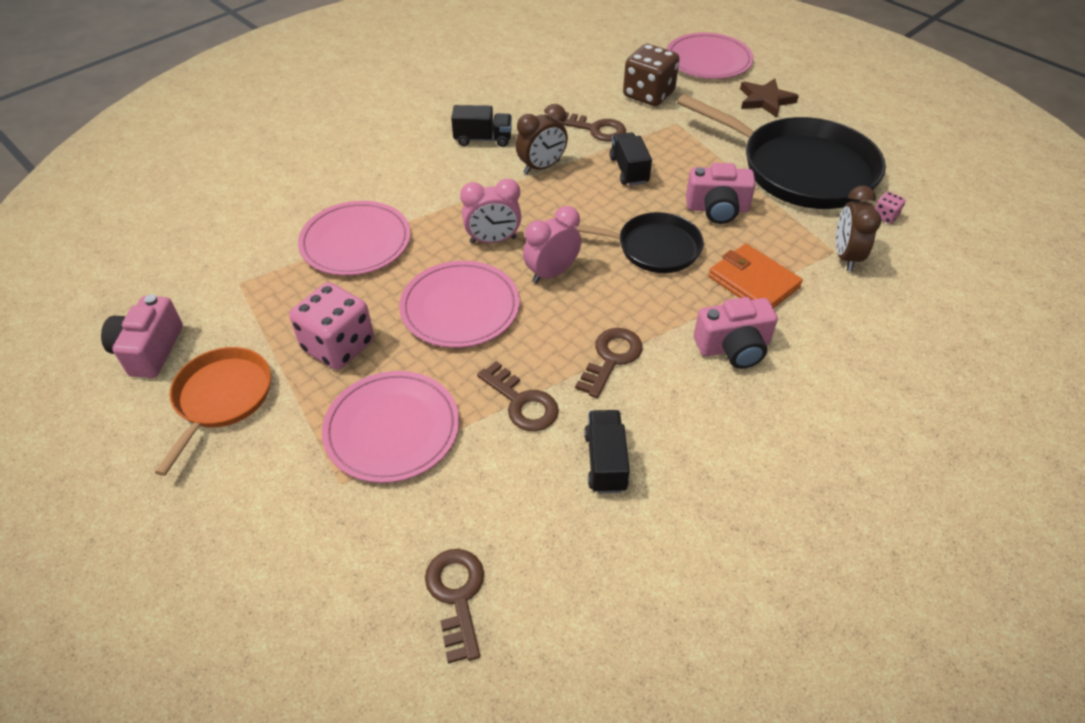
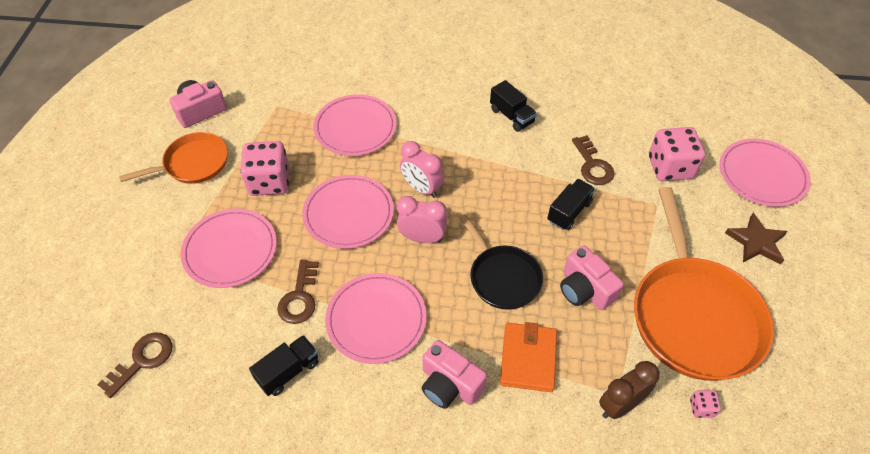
camera: 50 degrees right, 5 degrees up
brown clock [516,104,568,174] -> none
brown key [575,328,643,398] -> pink plate [325,273,427,364]
brown dice [623,44,680,106] -> pink dice [649,127,705,181]
black pan [677,94,886,209] -> orange pan [634,187,774,381]

